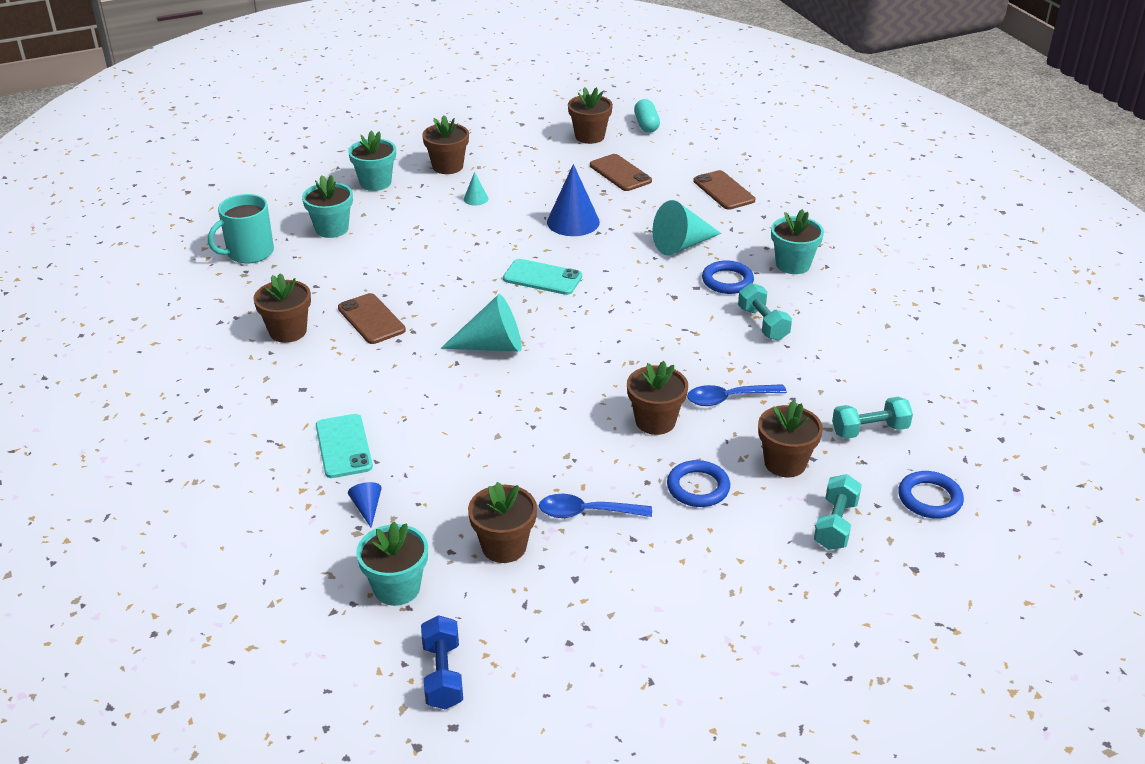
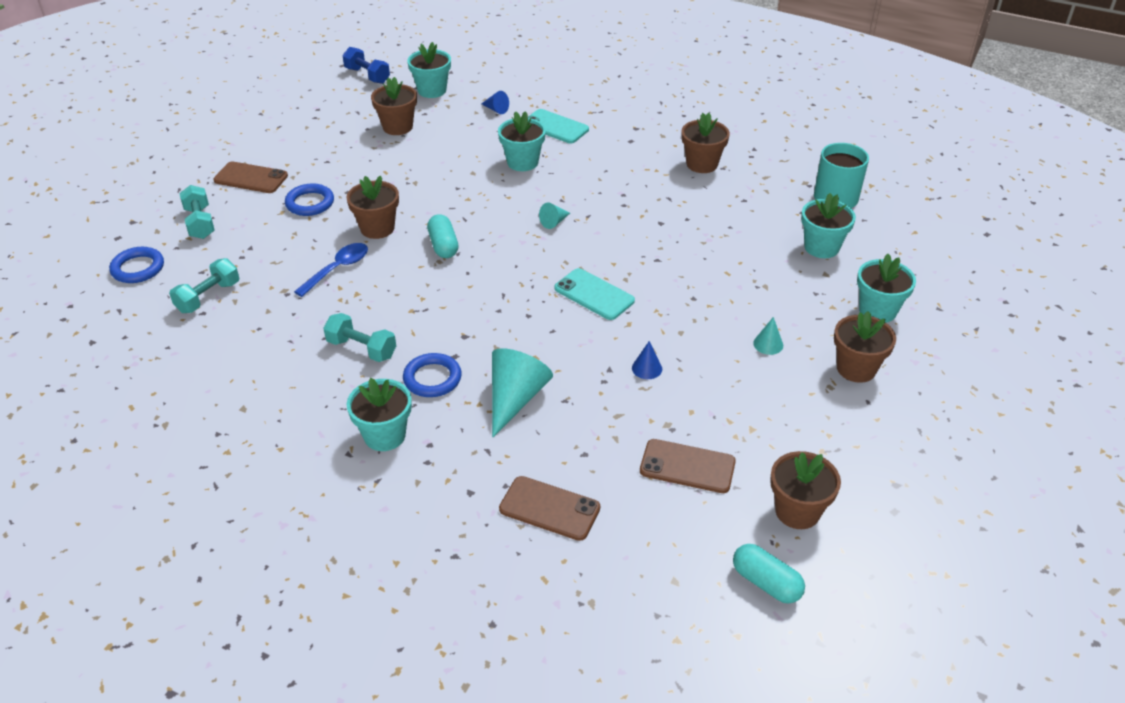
camera: 140 degrees right, 5 degrees up
brown phone [338,293,406,344] -> brown phone moved to [214,161,288,193]
turquoise cone [441,294,522,352] -> turquoise cone [539,203,570,229], size x0.48
turquoise phone [503,259,582,295] -> turquoise phone turned 60 degrees clockwise [554,268,635,320]
blue spoon [539,494,652,518] -> none
blue cone [547,164,600,236] -> blue cone [632,341,662,379], size x0.48
brown flower pot [758,400,823,477] -> none
none -> turquoise capsule [427,214,458,258]
none -> turquoise flower pot [498,111,546,171]

